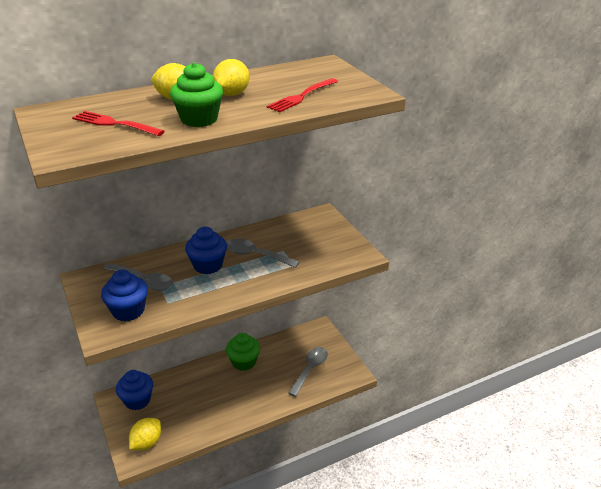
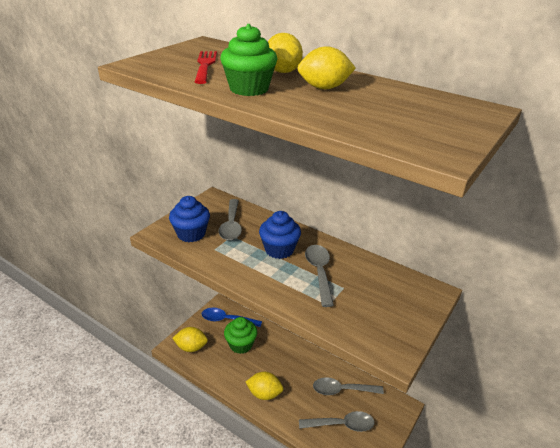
camera: 60 degrees right, 0 degrees up
blue cupcake [116,370,153,410] -> blue spoon [202,308,262,327]
green cupcake [226,333,260,371] -> green cupcake moved to [224,317,257,354]
red fork [267,78,338,112] -> none
none -> yellow lemon [246,372,283,400]
none -> grey spoon [313,377,384,395]

